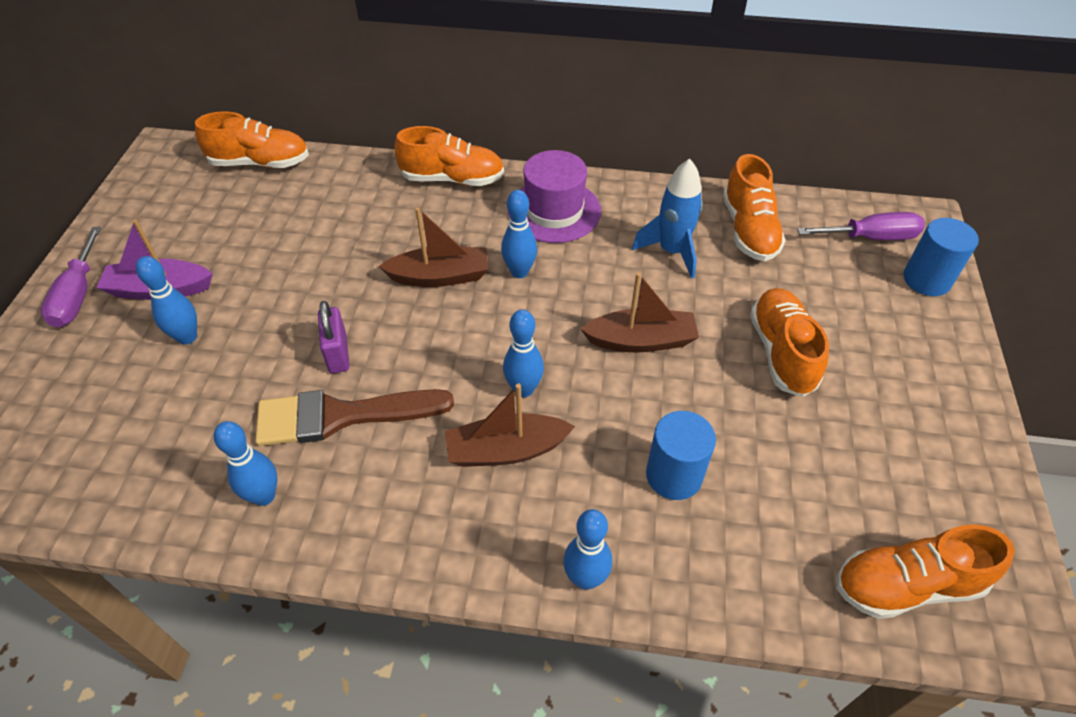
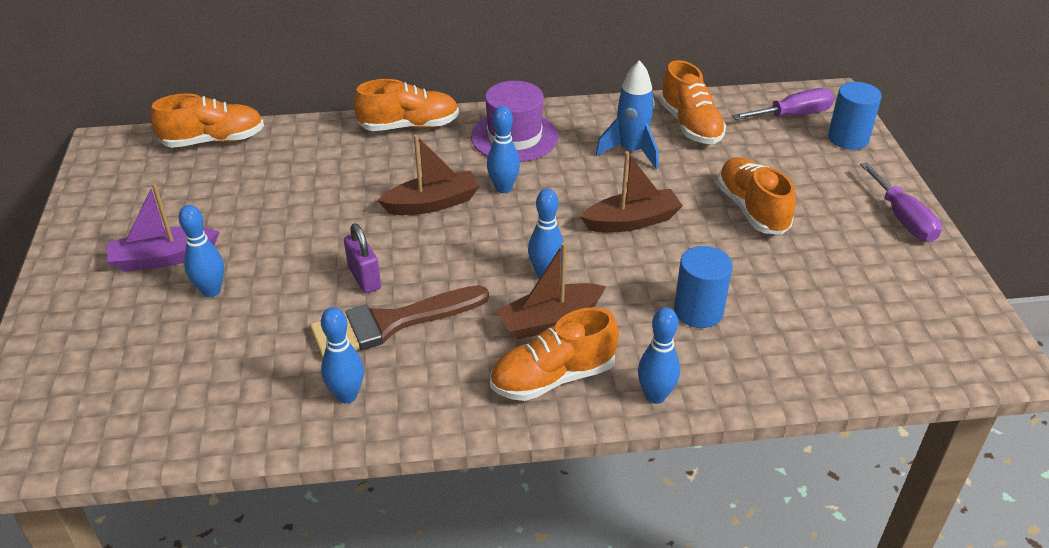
camera: 15 degrees left, 10 degrees down
purple screwdriver [41,227,101,328] -> purple screwdriver moved to [860,162,942,242]
orange shoe [836,524,1015,619] -> orange shoe moved to [490,307,619,401]

